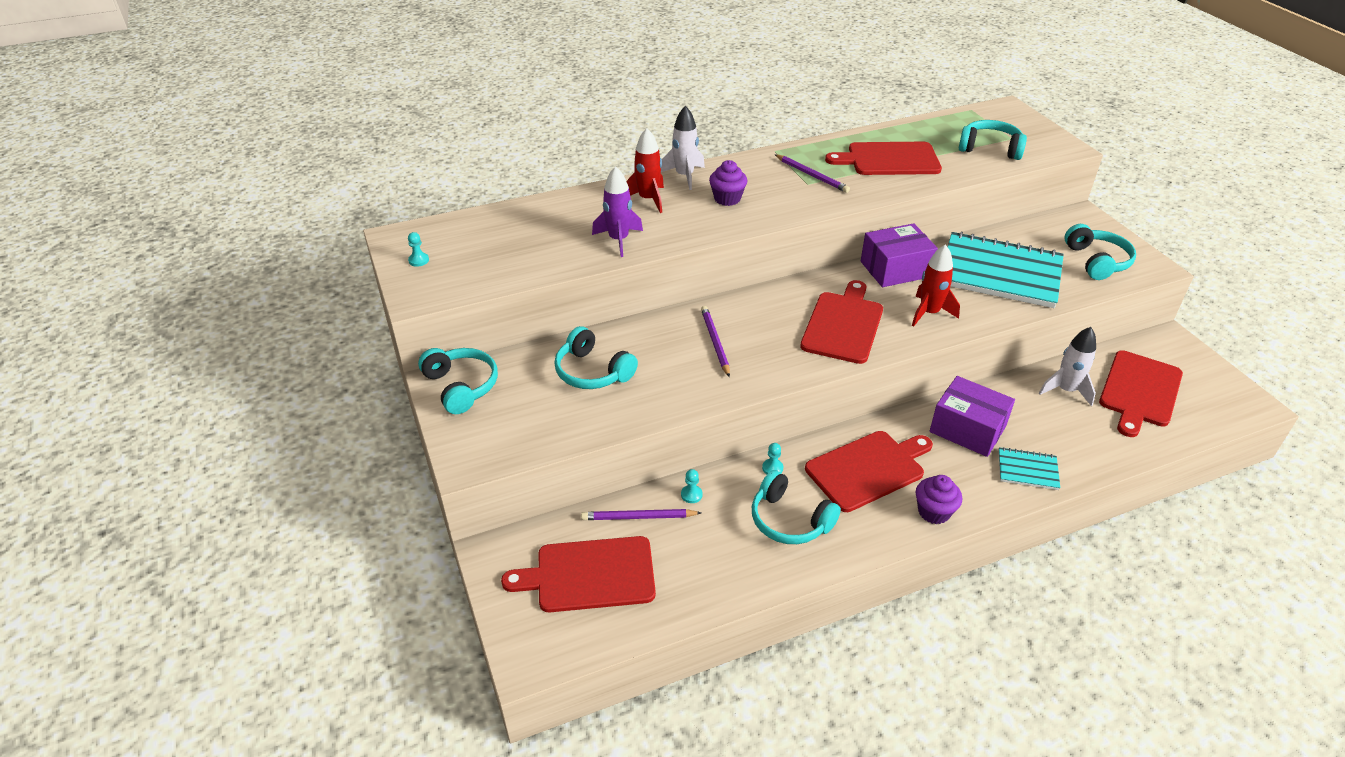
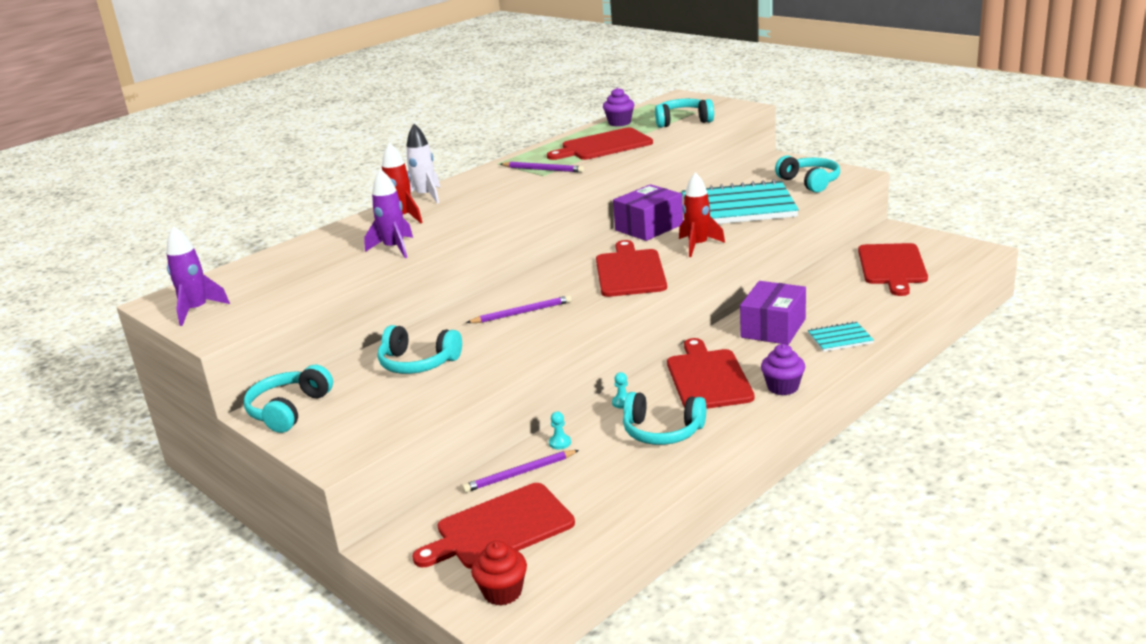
camera: 20 degrees left, 15 degrees down
turquoise pawn [408,232,429,267] -> purple rocket [166,226,230,326]
turquoise headphones [418,348,498,414] -> turquoise headphones turned 105 degrees counterclockwise [244,365,333,433]
purple pencil [701,306,730,377] -> purple pencil turned 105 degrees clockwise [466,295,572,323]
purple cupcake [709,160,747,206] -> purple cupcake moved to [603,87,634,126]
red cutting board [805,431,933,512] -> red cutting board turned 45 degrees counterclockwise [667,338,754,409]
purple box [930,376,1015,457] -> purple box turned 75 degrees counterclockwise [740,281,806,345]
white rocket [1039,327,1096,406] -> none
none -> red cupcake [471,540,527,605]

